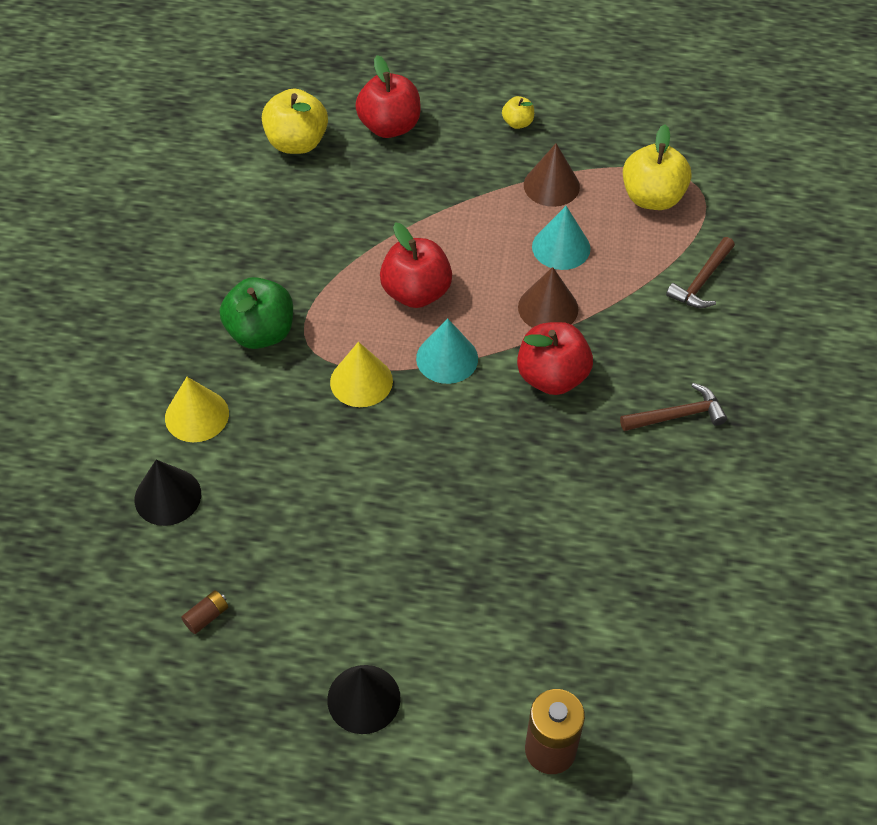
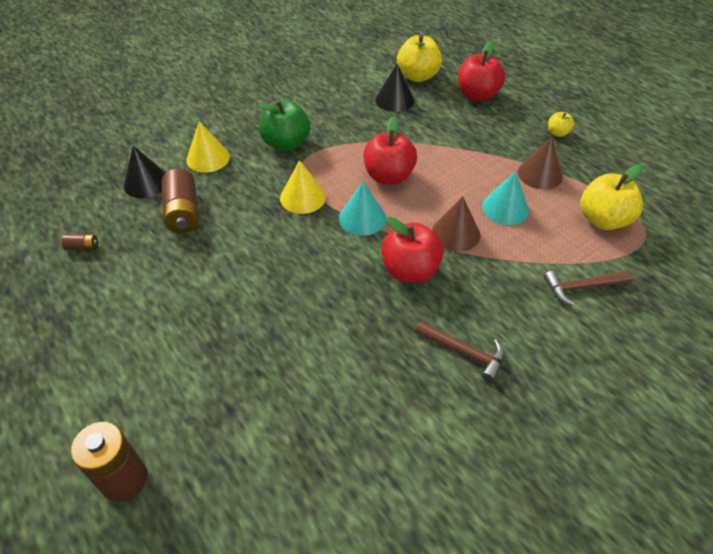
camera: 45 degrees right, 5 degrees down
black cone [327,665,401,734] -> black cone moved to [376,64,414,112]
none -> brown battery [162,169,199,233]

